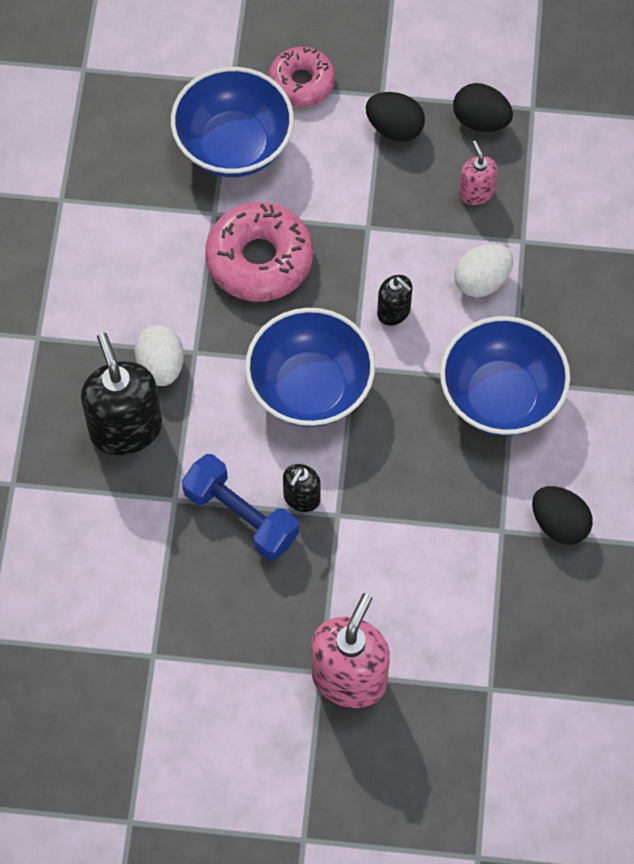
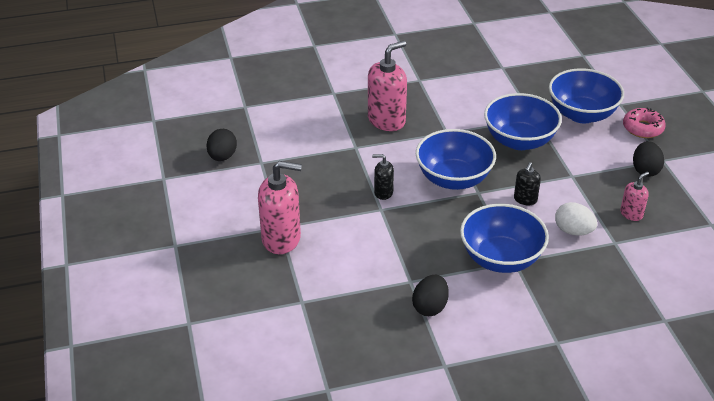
camera: 70 degrees right, 25 degrees down
black soap dispenser [81,332,162,455] -> pink soap dispenser [368,41,407,131]
white egg [134,325,184,386] -> none
blue dumbbell [182,454,299,560] -> none
pink donut [205,202,313,302] -> blue bowl [484,93,562,150]
black egg [453,83,513,132] -> black egg moved to [207,129,237,161]

